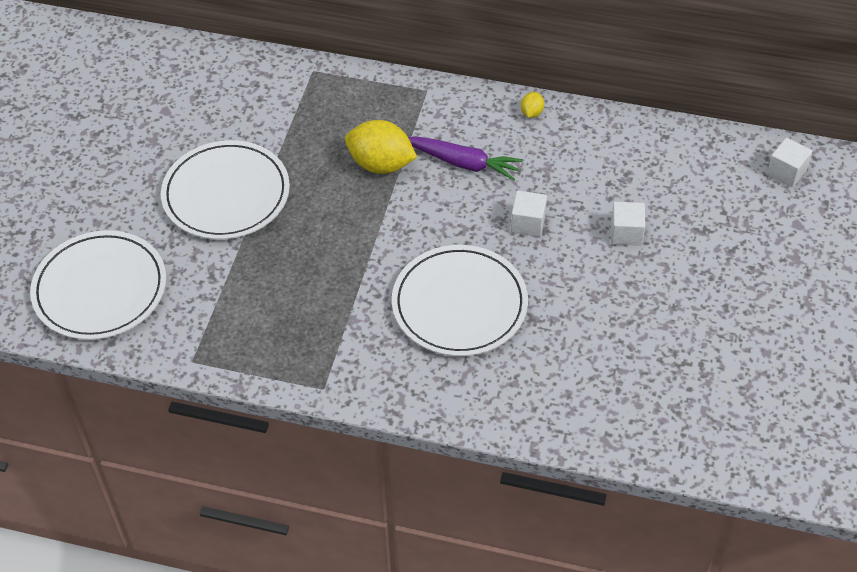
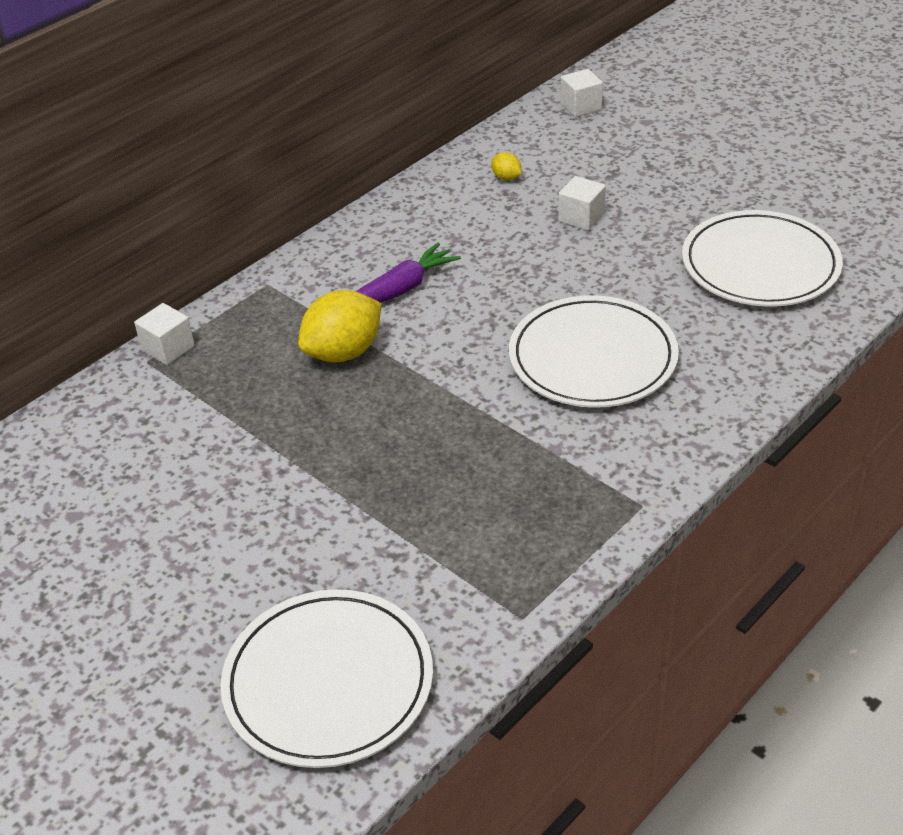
camera: 60 degrees left, 10 degrees down
white plate [161,140,290,239] -> white plate moved to [682,210,843,307]
white cube [511,191,547,237] -> white cube moved to [134,303,195,365]
yellow lemon [521,92,544,118] -> yellow lemon moved to [491,152,521,180]

